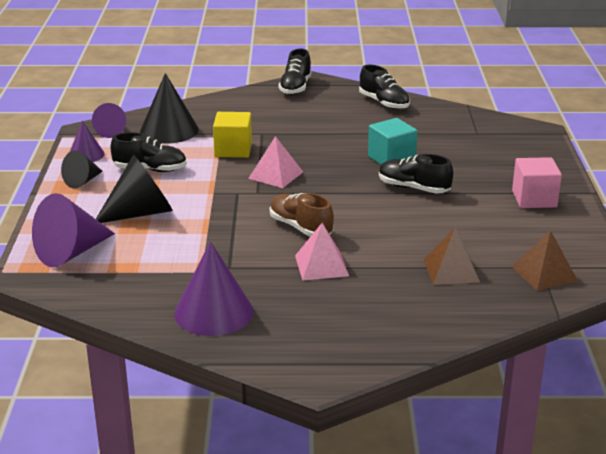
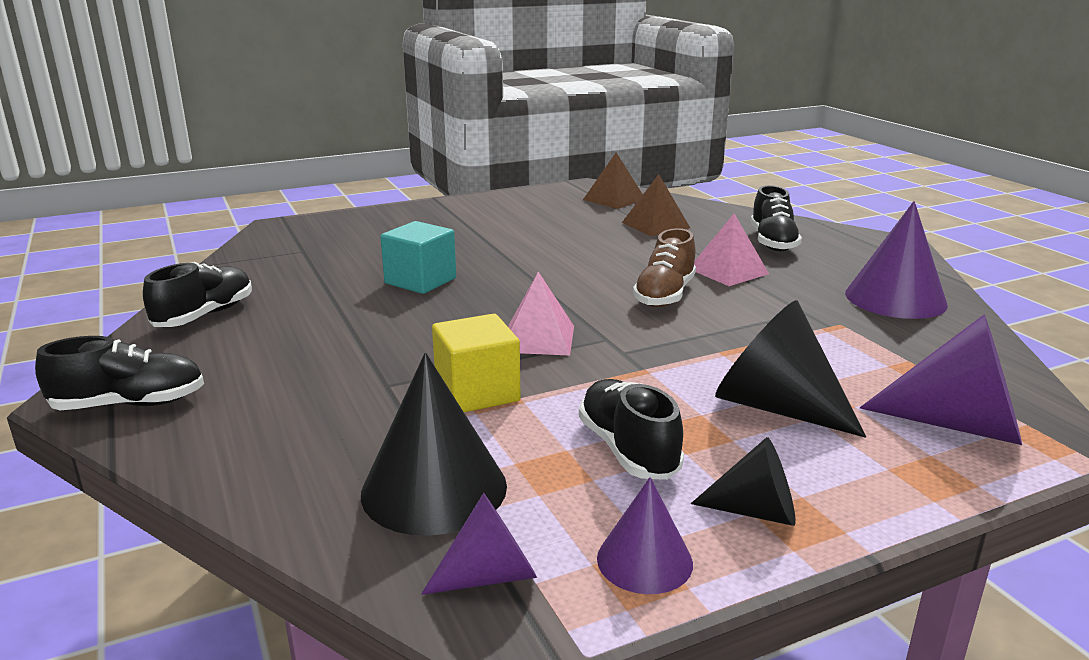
camera: 115 degrees left, 5 degrees down
black shoe [379,154,453,194] -> black shoe moved to [751,185,802,251]
pink cube [512,157,562,208] -> none

